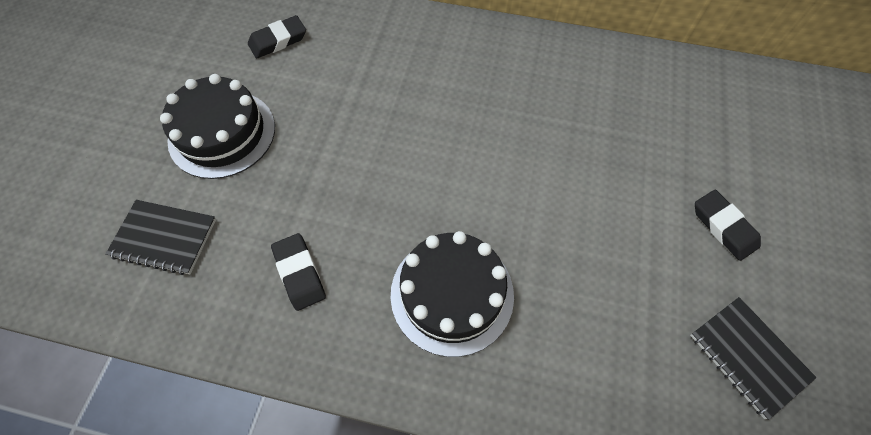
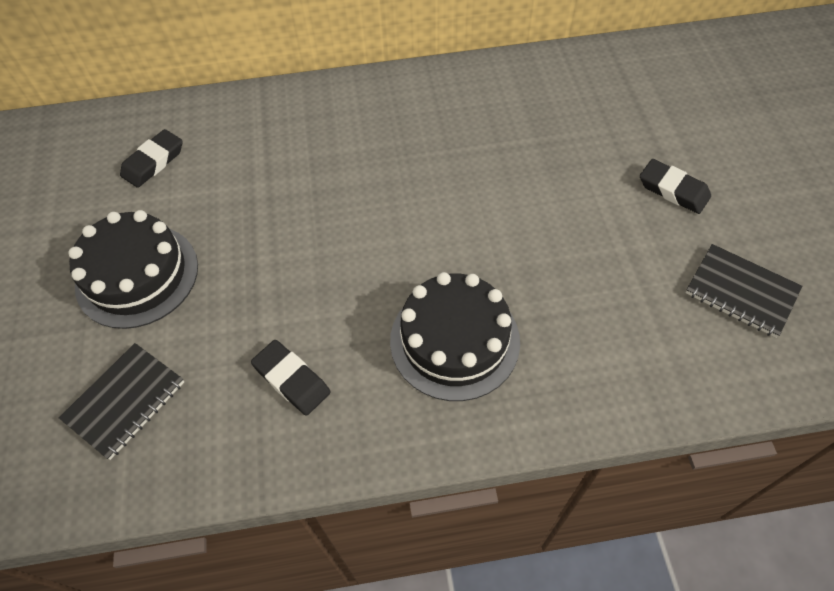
camera: 20 degrees left, 5 degrees down
black notebook [106,200,216,275] -> black notebook turned 45 degrees counterclockwise [59,343,184,460]

